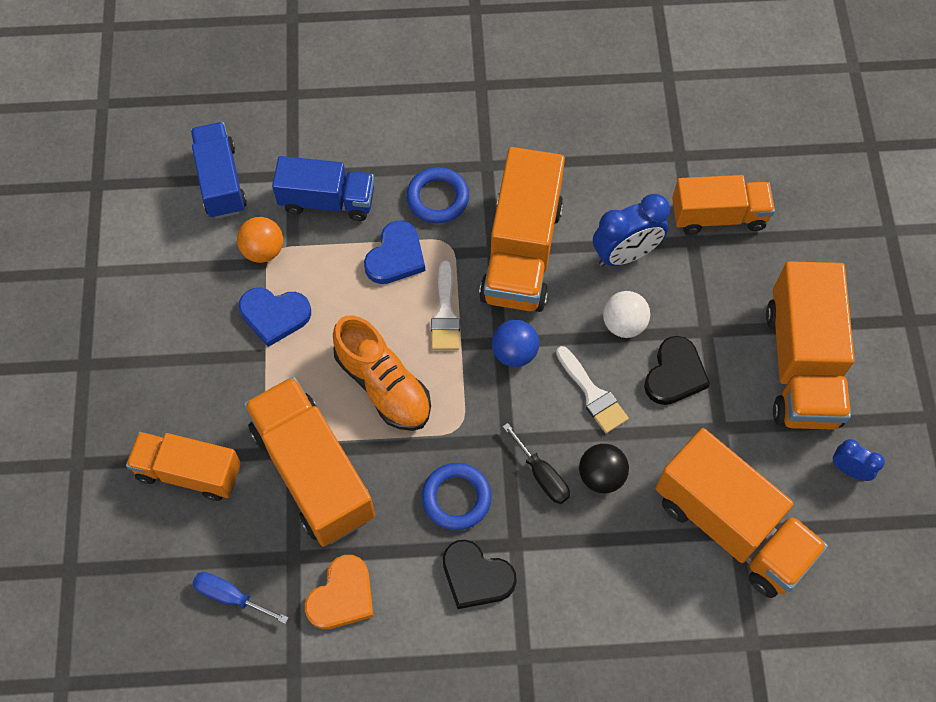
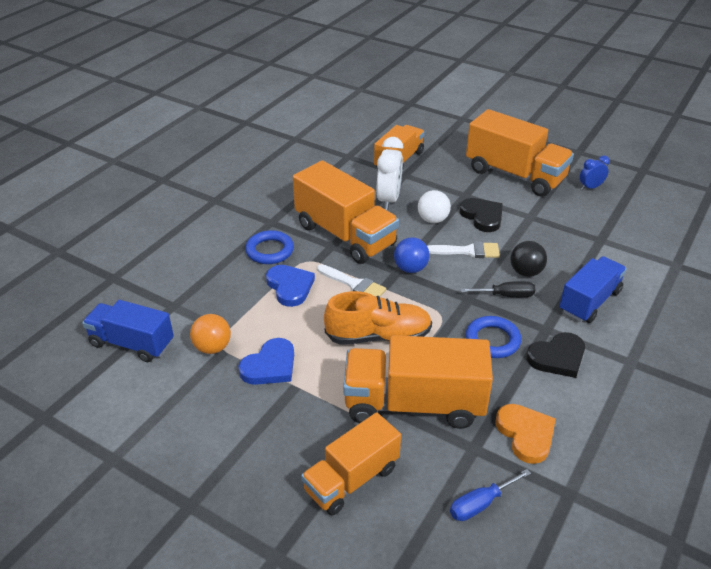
camera: 55 degrees left, 25 degrees down
blue truck [272,156,374,221] -> blue truck moved to [559,256,627,323]
blue clock [593,194,670,266] -> white clock [377,137,403,210]
orange truck [655,428,828,598] -> none

